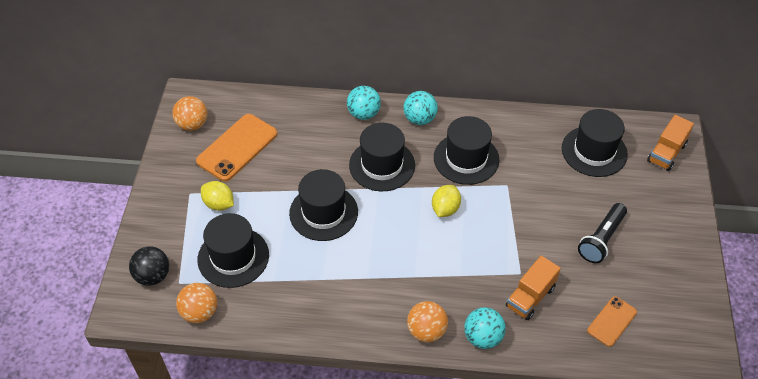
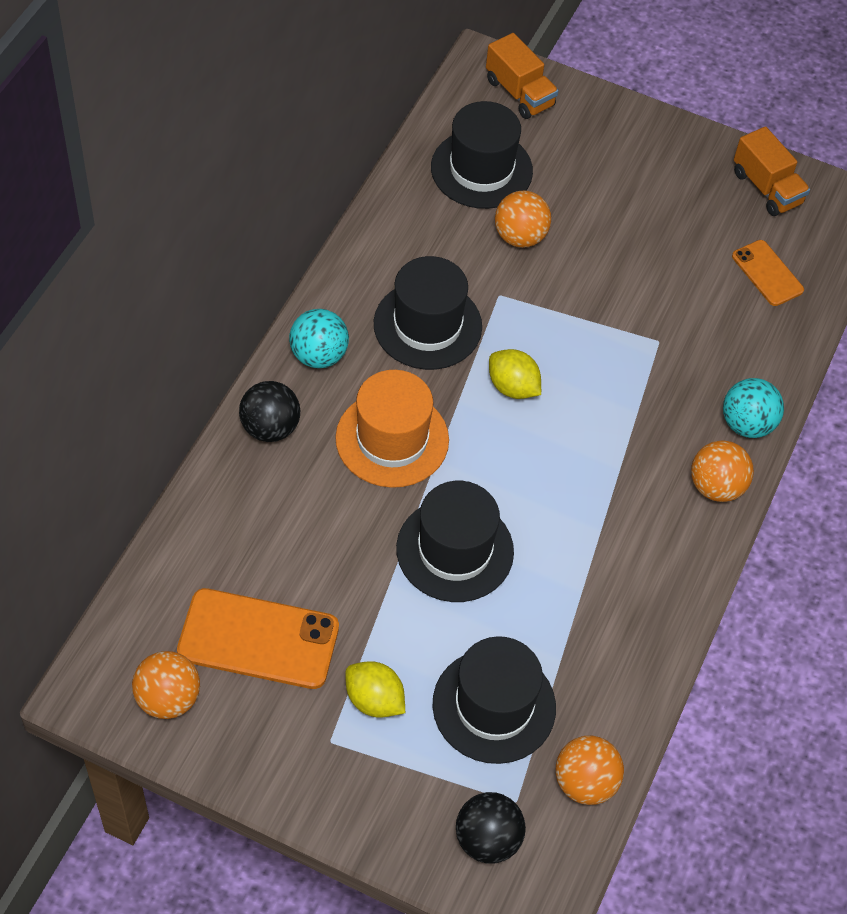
camera: 75 degrees left, 5 degrees up
orange phone [196,114,278,182] -> orange phone turned 45 degrees counterclockwise [177,588,339,689]
yellow lemon [201,181,234,211] -> yellow lemon turned 75 degrees clockwise [345,661,405,718]
turquoise ball [347,86,381,120] -> black ball [239,381,300,442]
black hat [349,123,415,191] -> orange hat [335,370,449,488]
orange truck [506,256,561,320] -> orange truck moved to [734,126,810,216]
black flashlight [578,203,627,263] -> none
none -> orange ball [495,191,551,248]

